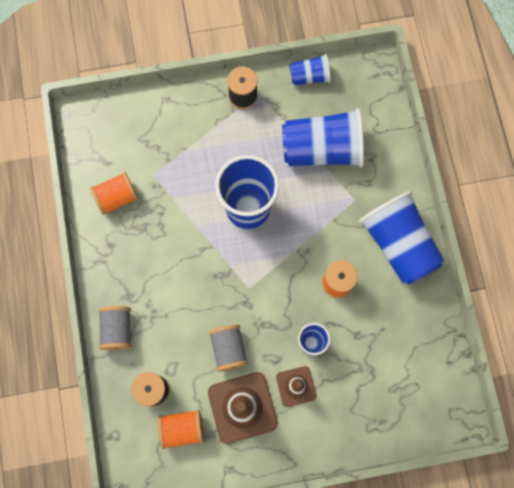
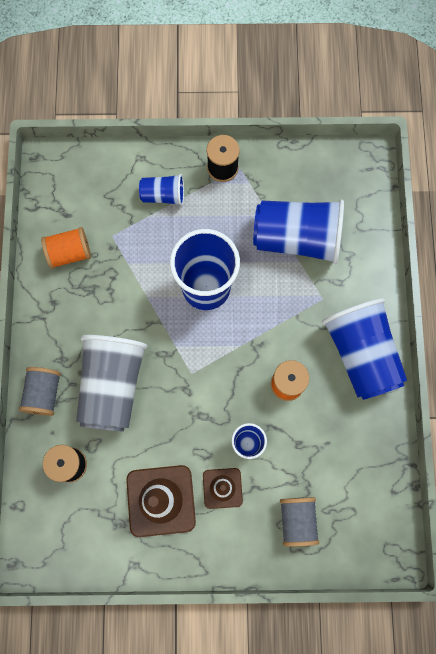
camera: 10 degrees right, 0 degrees up
orange spool [158,410,204,449] -> none
grey spool [209,325,248,372] -> grey spool moved to [280,497,319,547]
blue cup [290,54,331,85] -> blue cup moved to [139,174,184,206]
none -> grey cup [76,335,148,432]

